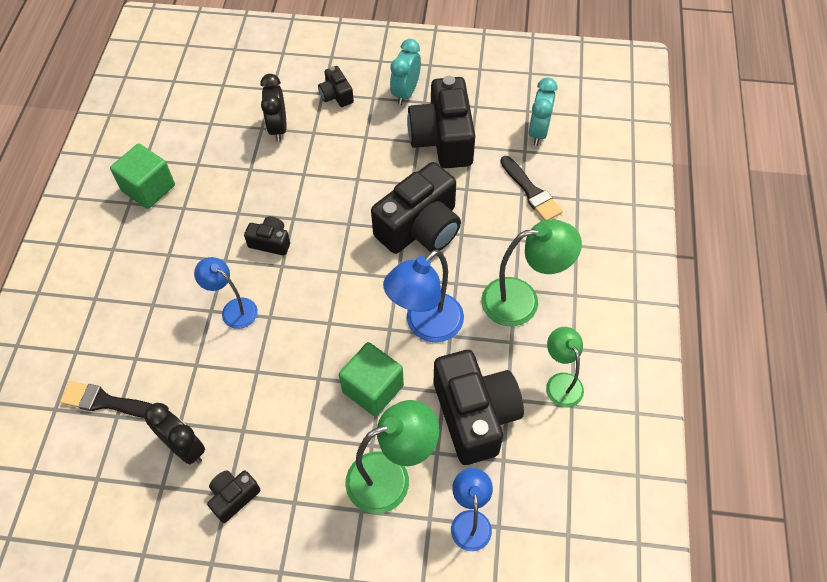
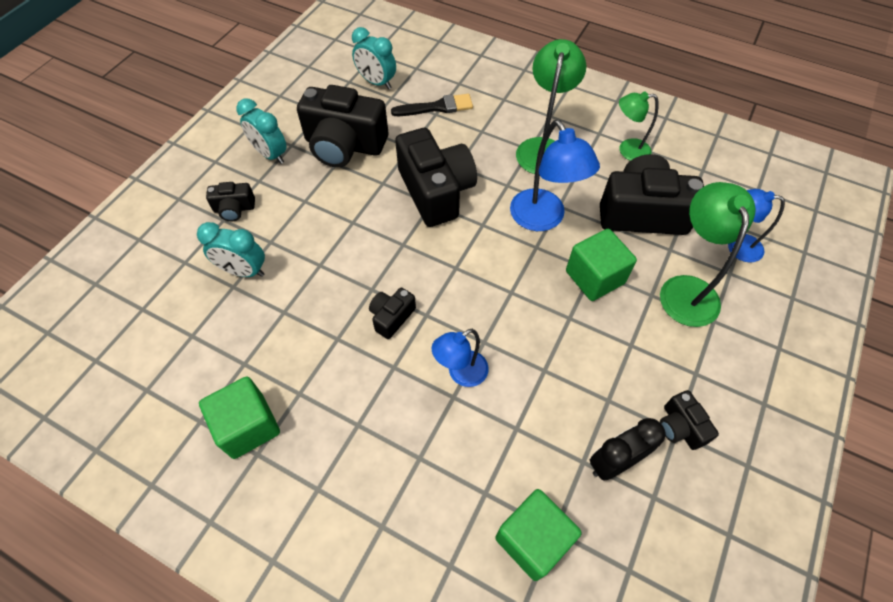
camera: 70 degrees left, 0 degrees up
black brush [60,381,151,418] -> green cube [495,489,582,581]
black clock [260,74,287,142] -> turquoise clock [197,222,265,277]

